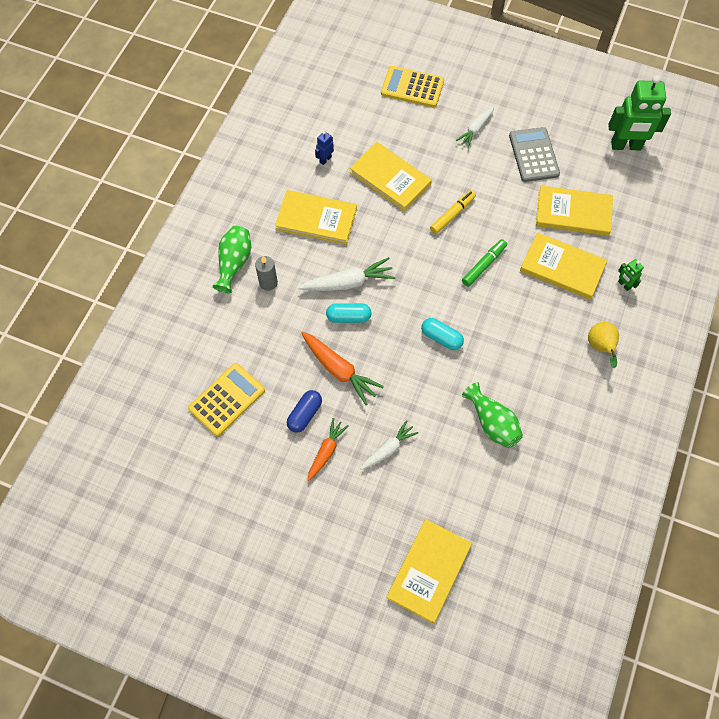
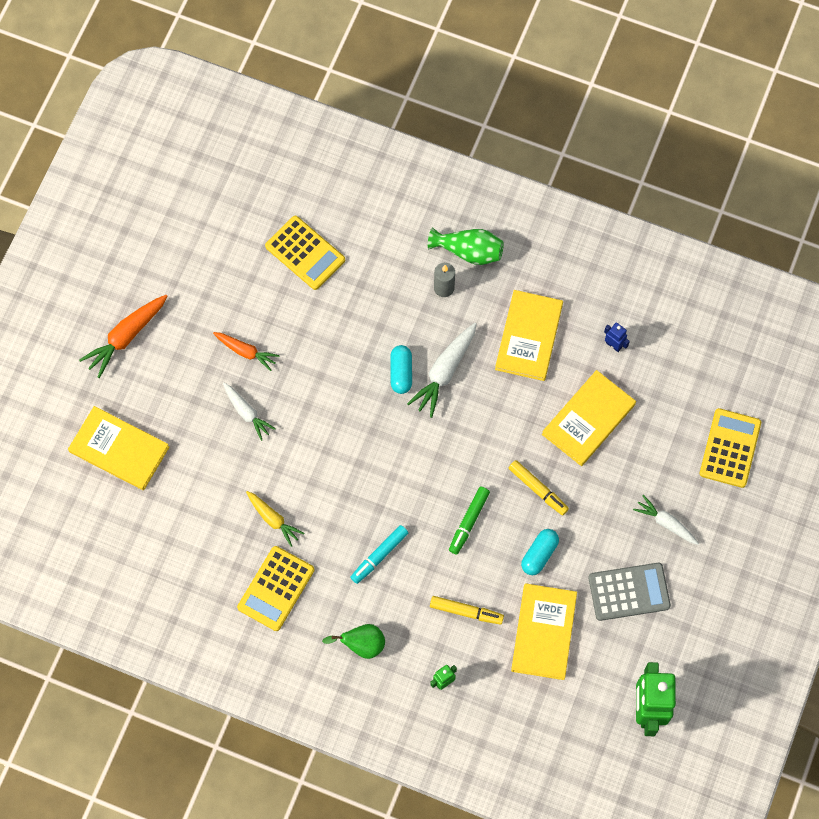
camera: 90 degrees right, 5 degrees up
blue capsule [287,390,322,433] -> none
white carrot [298,257,396,291] -> white carrot turned 45 degrees clockwise [407,323,477,418]
orange carrot [301,332,384,405] -> orange carrot moved to [79,295,167,378]
turquoise capsule [421,318,464,350] -> turquoise capsule moved to [521,529,559,575]
green marker [462,239,507,287] -> green marker turned 75 degrees clockwise [449,487,490,555]
green vase [462,382,523,448] -> yellow carrot [246,491,304,547]
yellow book [520,232,607,300] -> yellow marker [430,596,504,625]
yellow pear [588,322,619,369] -> green pear [322,624,385,659]
none -> yellow calculator [237,546,315,631]
none -> turquoise marker [350,525,408,584]

